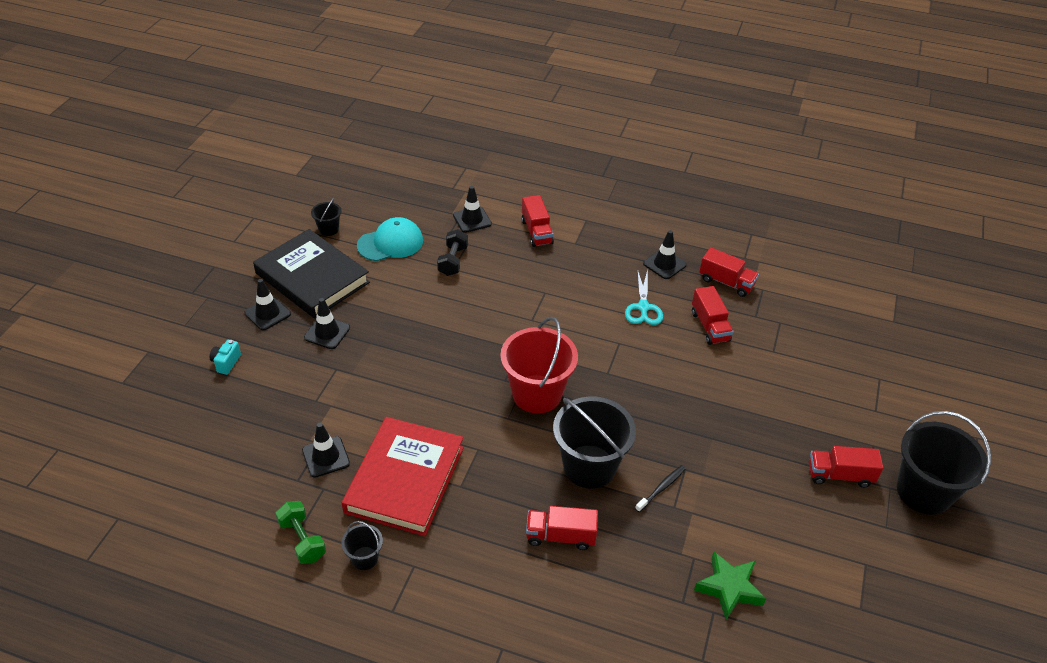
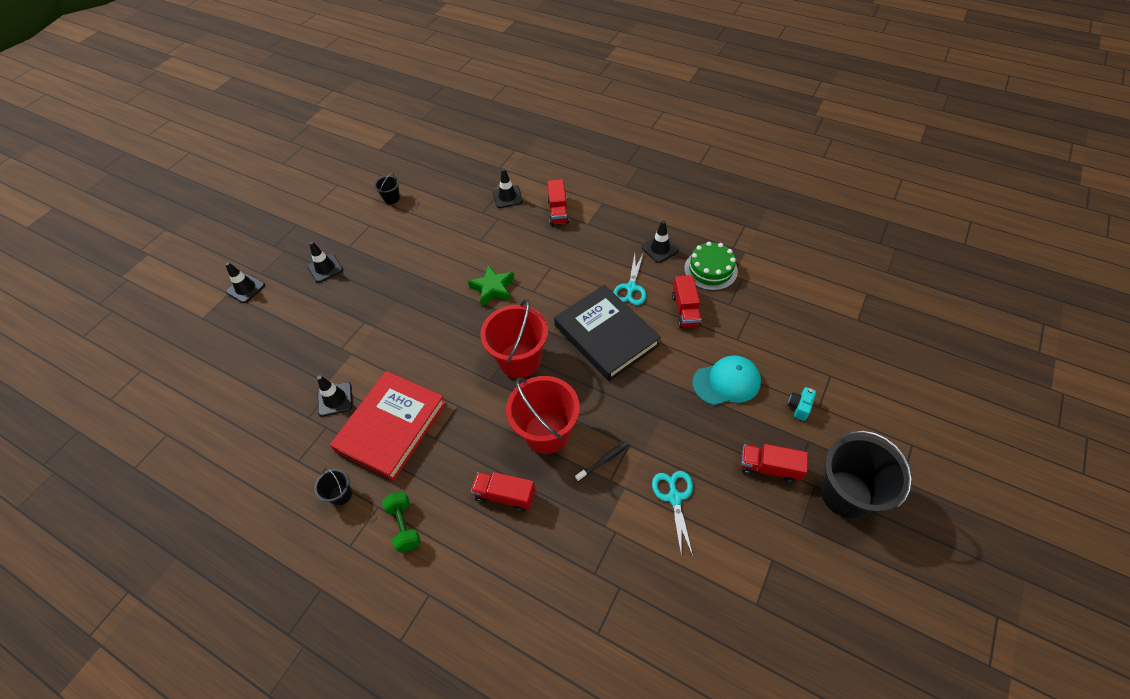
camera: 15 degrees right, 10 degrees up
turquoise camera [210,340,241,375] -> turquoise camera moved to [788,387,816,421]
black book [253,229,370,318] -> black book moved to [554,285,661,381]
green dumbbell [275,501,326,564] -> green dumbbell moved to [382,492,421,553]
black traffic cone [304,298,350,349] -> black traffic cone moved to [225,262,265,303]
turquoise cap [357,217,423,261] -> turquoise cap moved to [692,355,761,405]
black dumbbell [437,229,468,276] -> none
black bucket [553,396,636,489] -> red bucket [506,376,580,454]
green star [694,552,766,620] -> green star moved to [468,265,514,306]
red truck [699,247,759,297] -> green cake [684,242,738,291]
none -> turquoise scissors [652,471,693,558]

